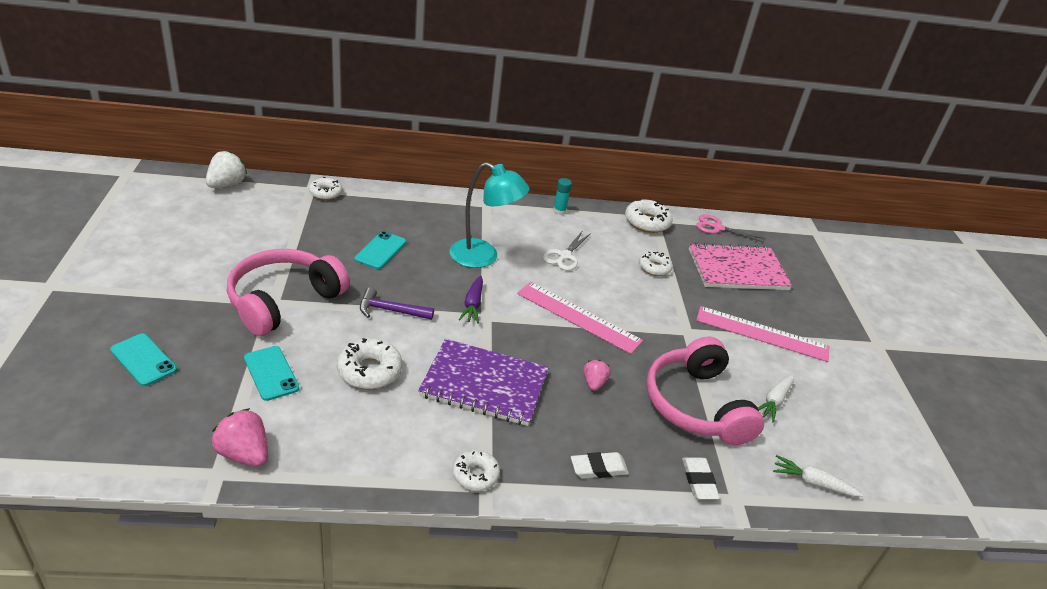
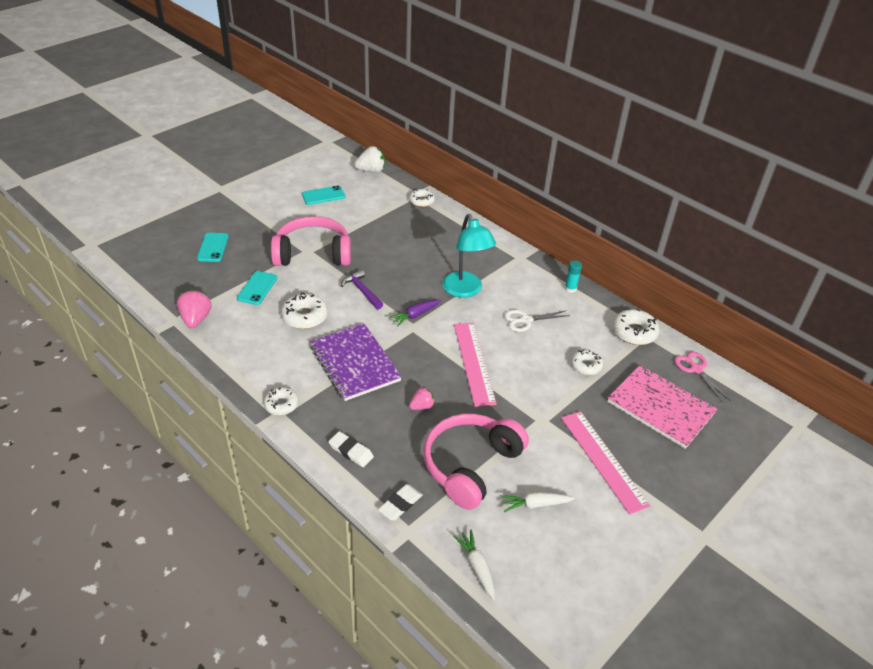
camera: 50 degrees right, 5 degrees up
turquoise phone [355,231,406,269] -> turquoise phone moved to [302,185,345,205]

